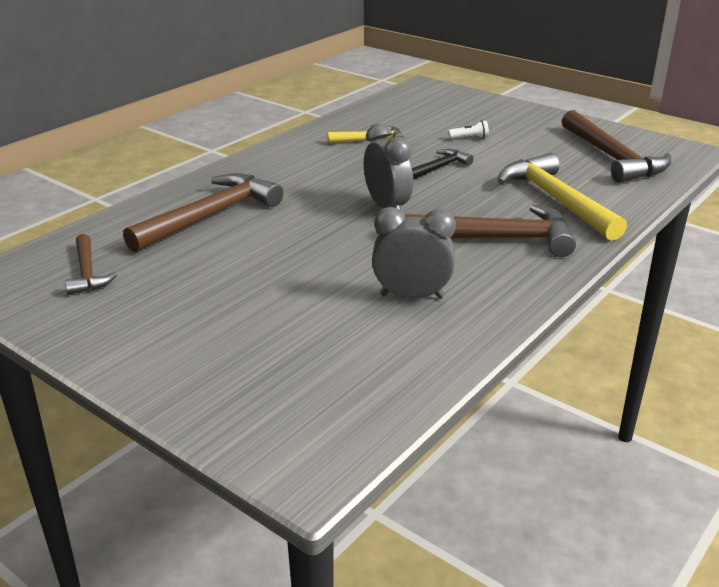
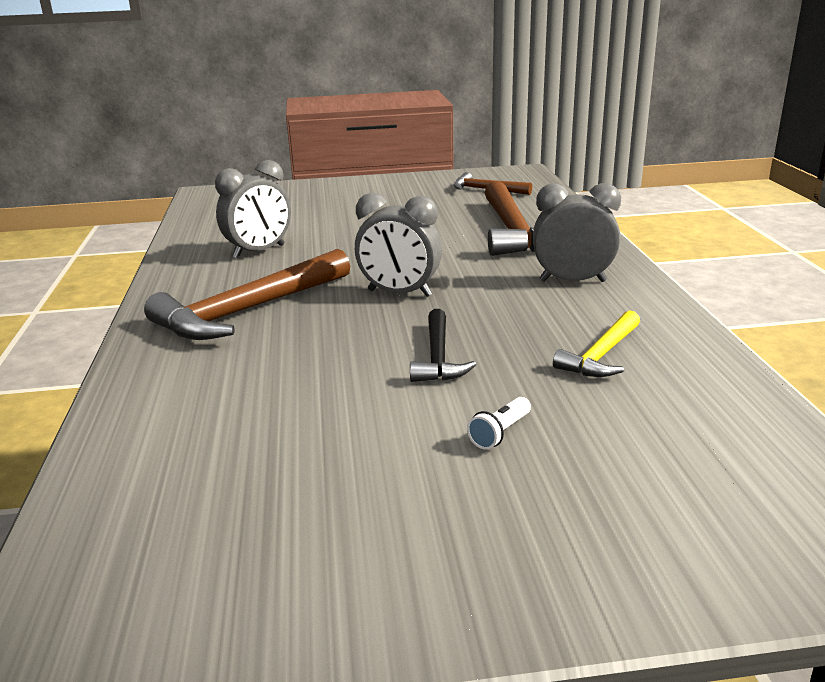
camera: 135 degrees right, 5 degrees down
yellow hammer [498,153,627,241] -> none
brown hammer [562,110,671,183] -> none
none -> grey clock [533,183,621,282]

